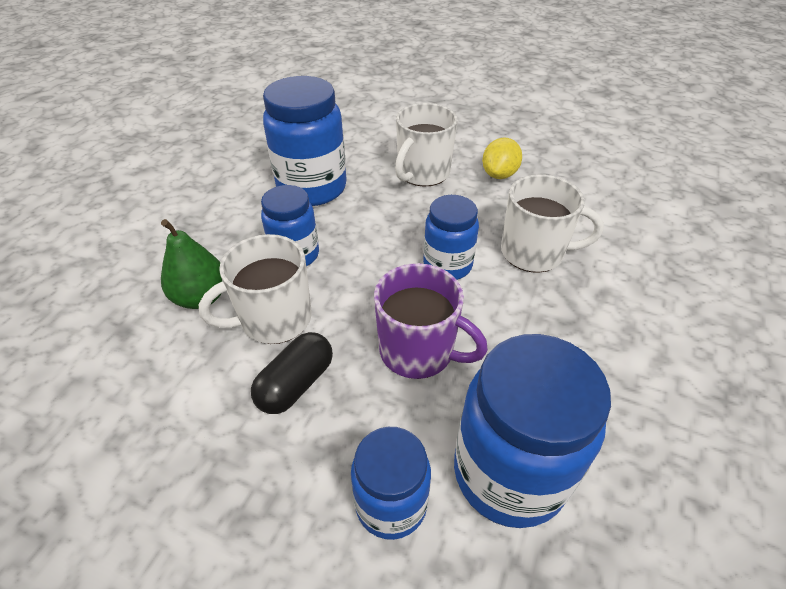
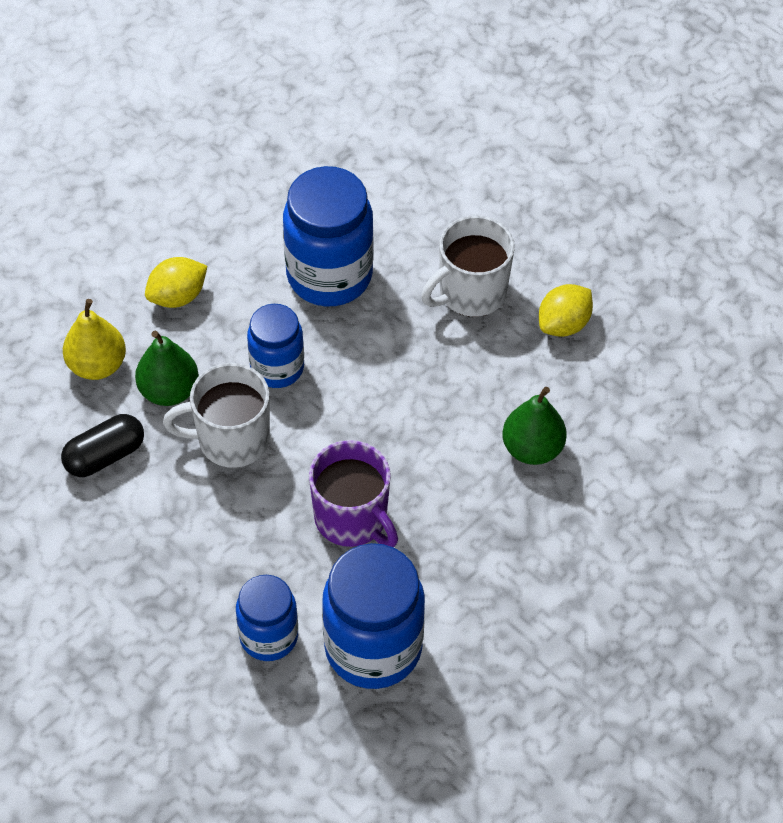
camera: 20 degrees right, 10 degrees up
black capsule [251,332,333,414] -> black capsule moved to [61,414,144,477]
blue jar [423,195,479,280] -> none
white mug [501,175,604,273] -> green pear [502,387,567,465]
none -> yellow pear [63,299,126,380]
none -> yellow lemon [145,257,207,308]

